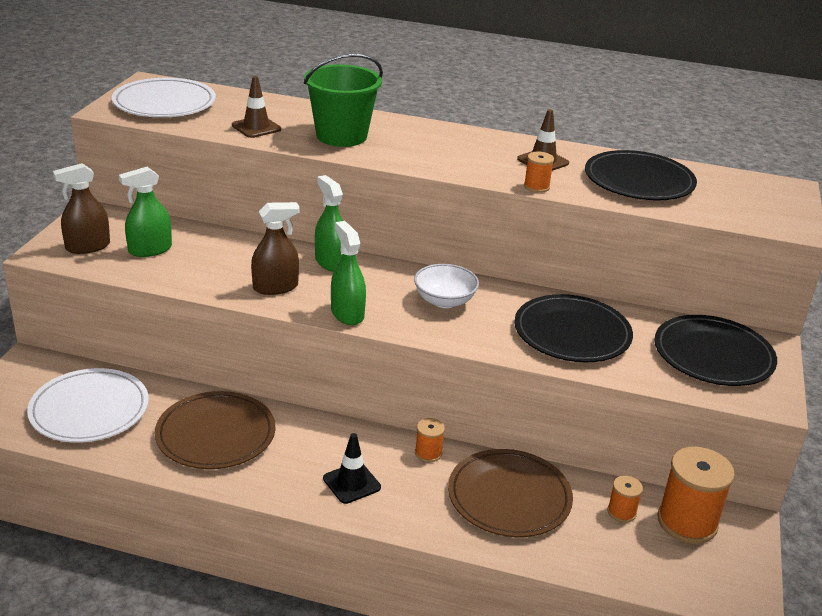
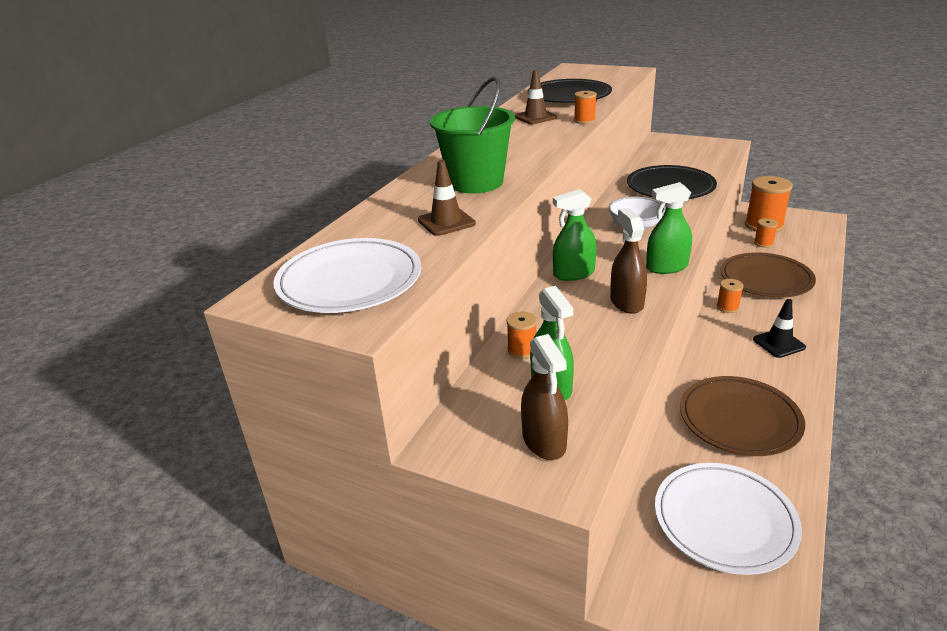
camera: 75 degrees left, 0 degrees up
black plate [654,315,777,386] -> none
none -> orange spool [507,312,537,359]

